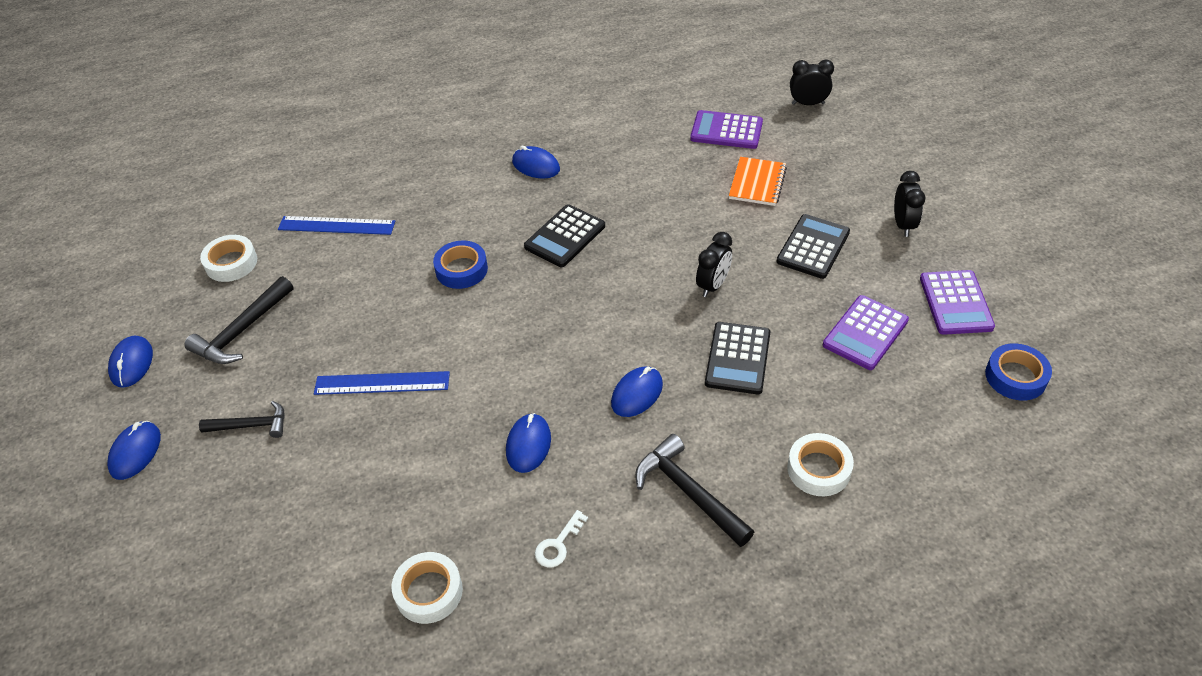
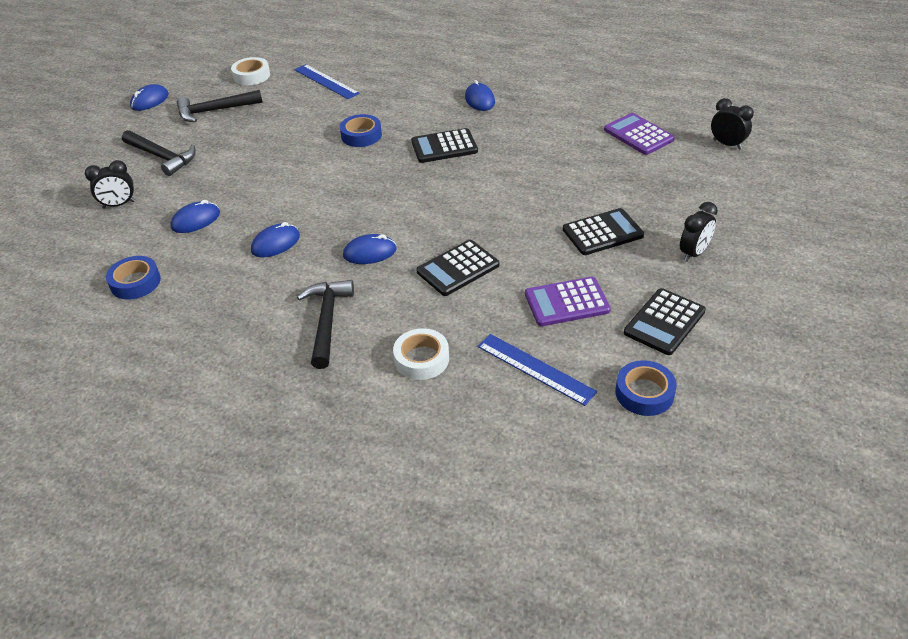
camera: 40 degrees right, 5 degrees down
blue mouse [107,421,161,480] -> blue mouse moved to [171,200,220,233]
black hammer [199,401,285,438] -> black hammer [122,130,196,176], size x1.52
blue ruler [314,371,450,395] -> blue ruler moved to [477,334,597,406]
white tape [392,552,463,624] -> blue tape [106,256,161,300]
white key [535,510,588,567] -> none
black clock [696,232,732,297] -> black clock moved to [85,160,135,209]
orange notebook [729,157,787,206] -> none
purple calculator [920,270,995,335] -> black calculator [624,288,706,355]

